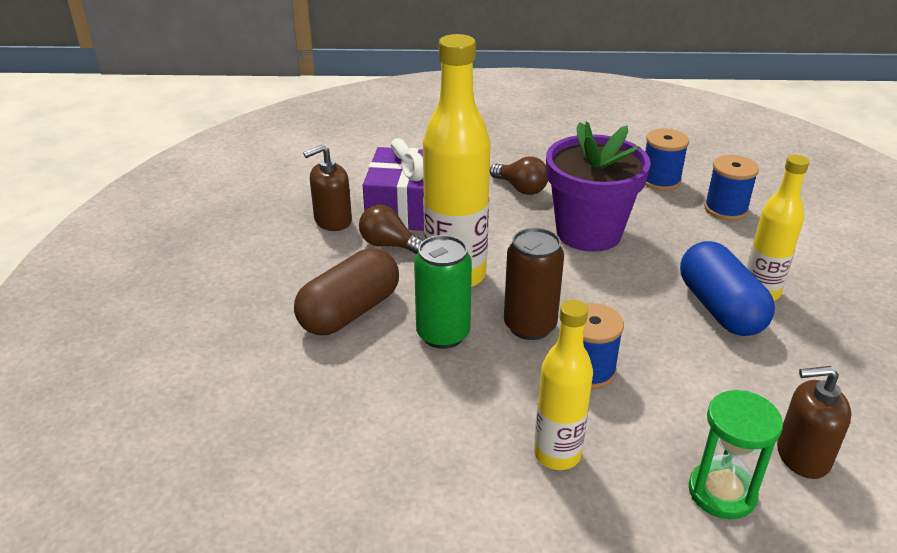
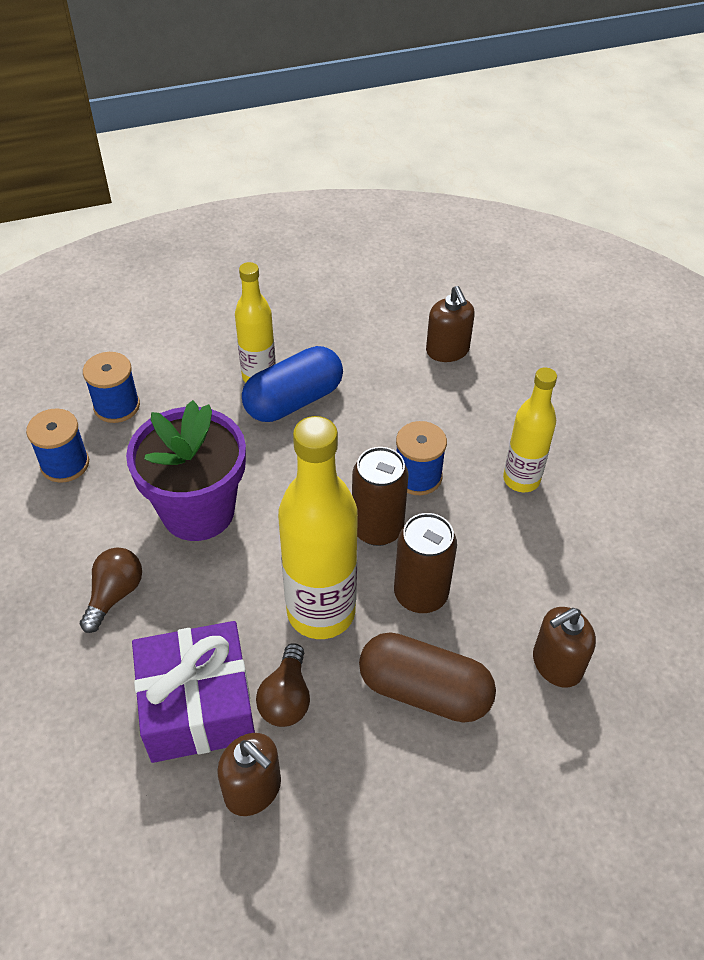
camera: 110 degrees left, 15 degrees up
green can [414,235,472,349] -> brown can [394,513,457,613]
green hourglass [689,390,783,519] -> none
none -> brown soap dispenser [533,607,596,688]

